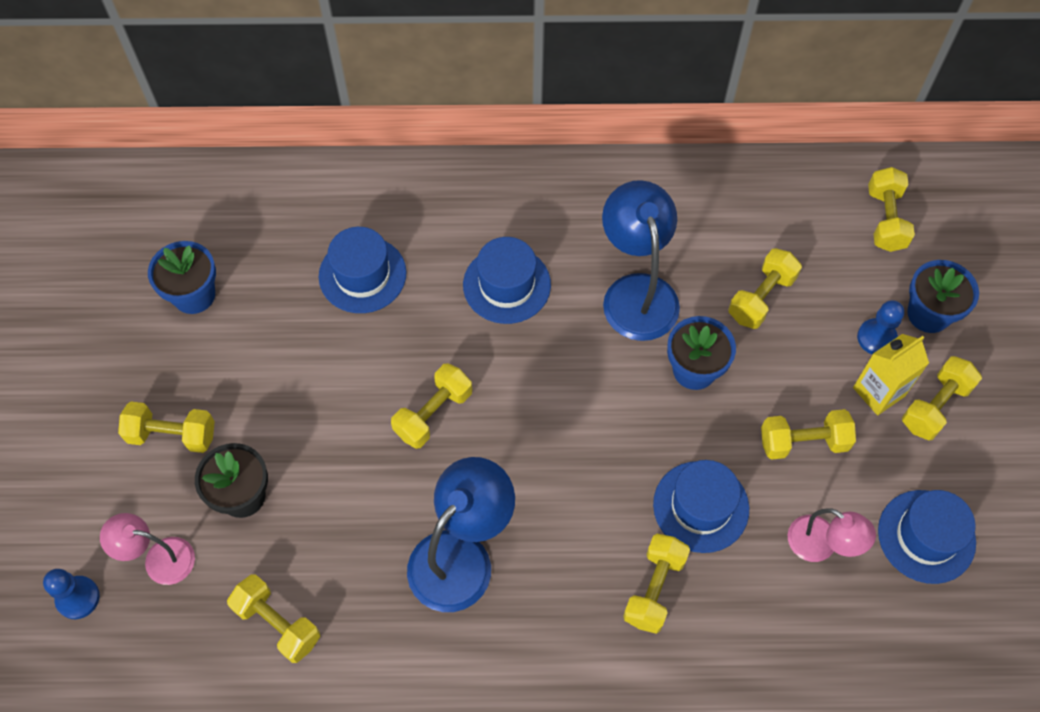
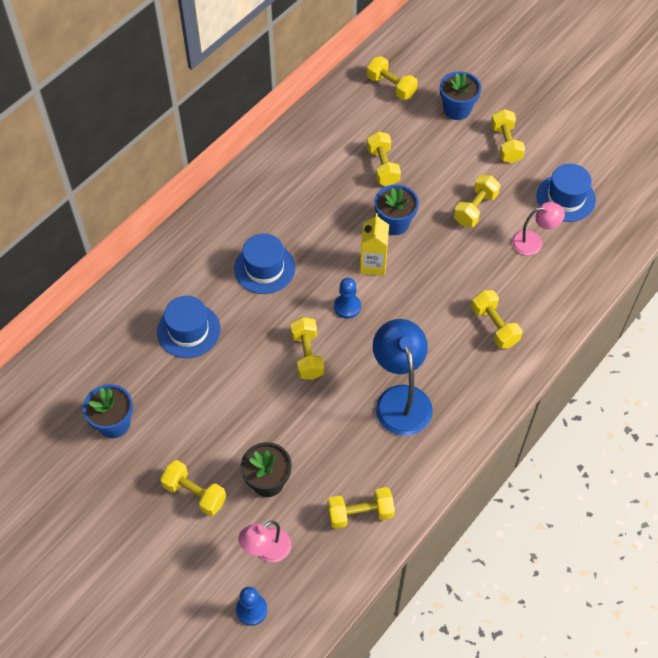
camera: 50 degrees left, 5 degrees down
yellow dumbbell [118,402,215,453] -> yellow dumbbell turned 75 degrees clockwise [160,460,226,516]
blue lamp [602,180,680,341] -> none
blue hat [653,460,749,553] -> none
yellow carton [853,334,929,415] -> yellow carton moved to [360,213,389,276]
blue pawn [857,300,904,355] -> blue pawn moved to [334,278,361,319]

